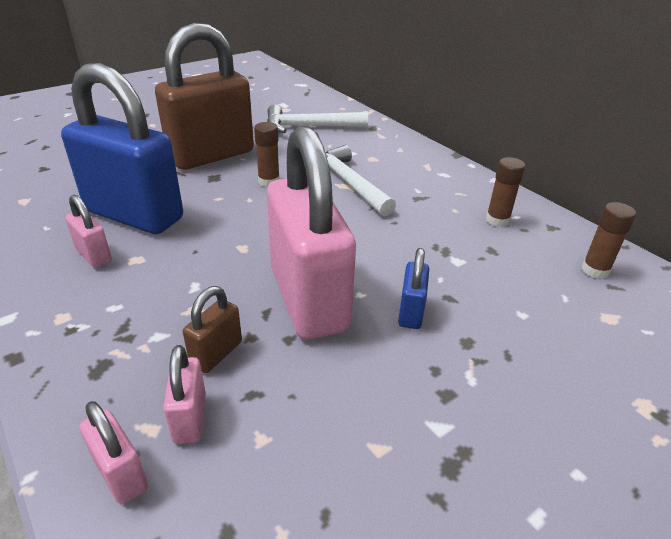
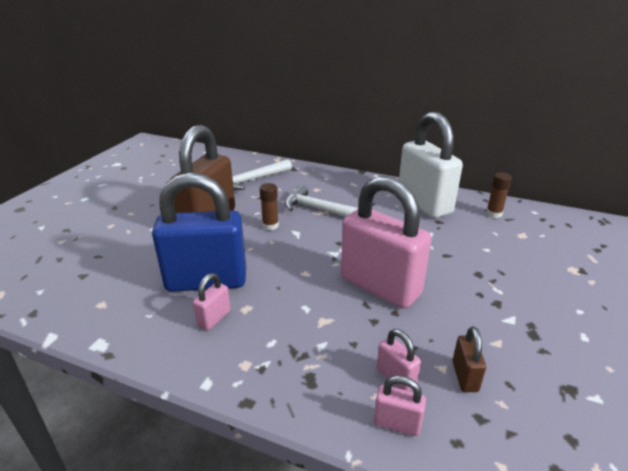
camera: 30 degrees left, 5 degrees down
pink padlock [66,195,112,268] -> pink padlock turned 75 degrees counterclockwise [193,273,231,330]
brown padlock [183,286,242,373] -> brown padlock moved to [453,326,486,392]
blue padlock [398,248,429,329] -> none
brown glue stick [486,157,525,227] -> white padlock [399,112,463,218]

